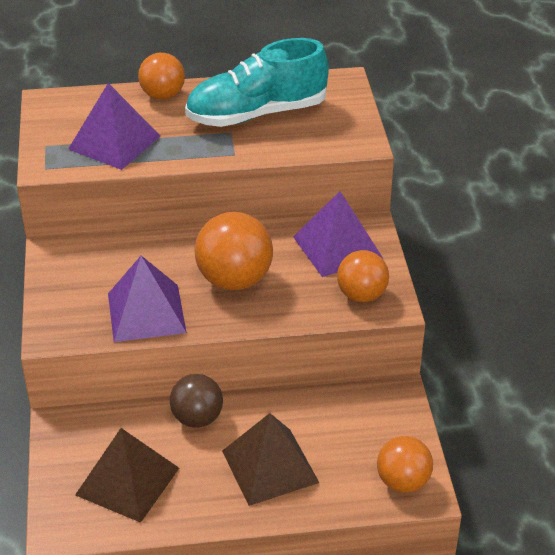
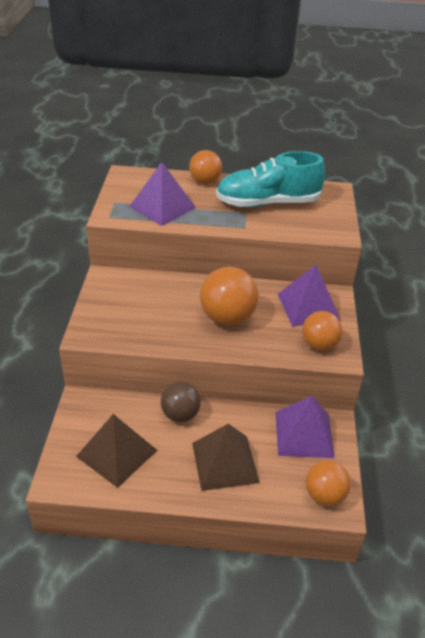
camera: 10 degrees right, 0 degrees up
purple pyramid [108,256,187,342] -> purple pyramid moved to [276,395,335,458]

